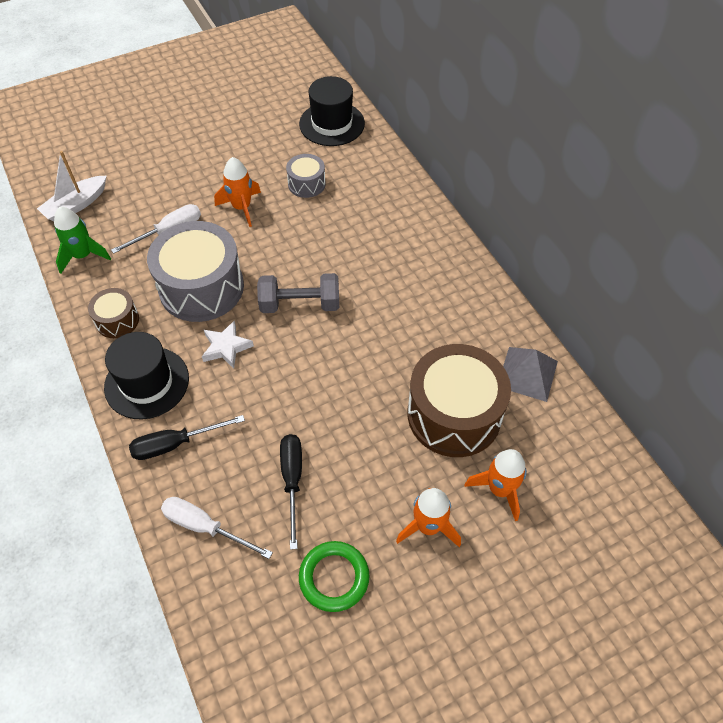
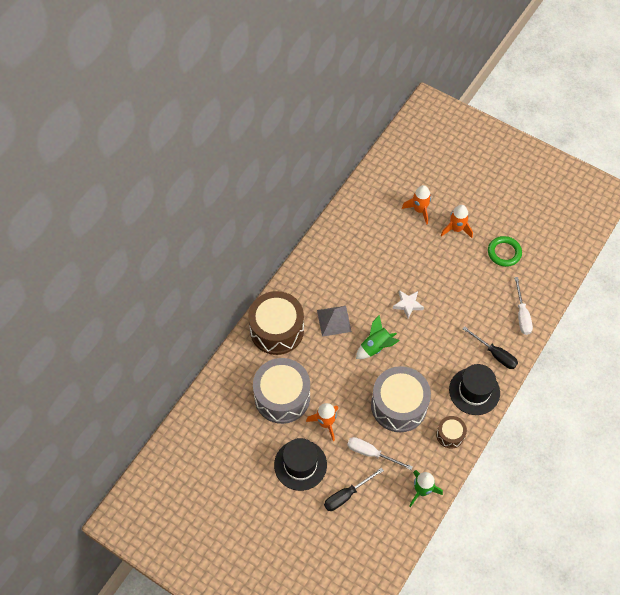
camera: 120 degrees left, 5 degrees up
white boat [37,151,106,221] -> none
white star [202,321,254,369] -> white star moved to [393,290,424,319]
grey dumbbell [257,273,339,313] -> green rocket [356,315,400,359]
black screwdriver [280,434,302,550] -> black screwdriver moved to [324,468,384,511]
grey drum [286,154,326,198] -> grey drum [253,358,310,424], size x2.03
black hat [299,76,365,146] -> black hat moved to [274,438,327,491]
brown drum [407,344,511,457] -> brown drum moved to [248,291,304,355]
grey pyramid [503,347,558,402] -> grey pyramid moved to [317,306,352,337]

